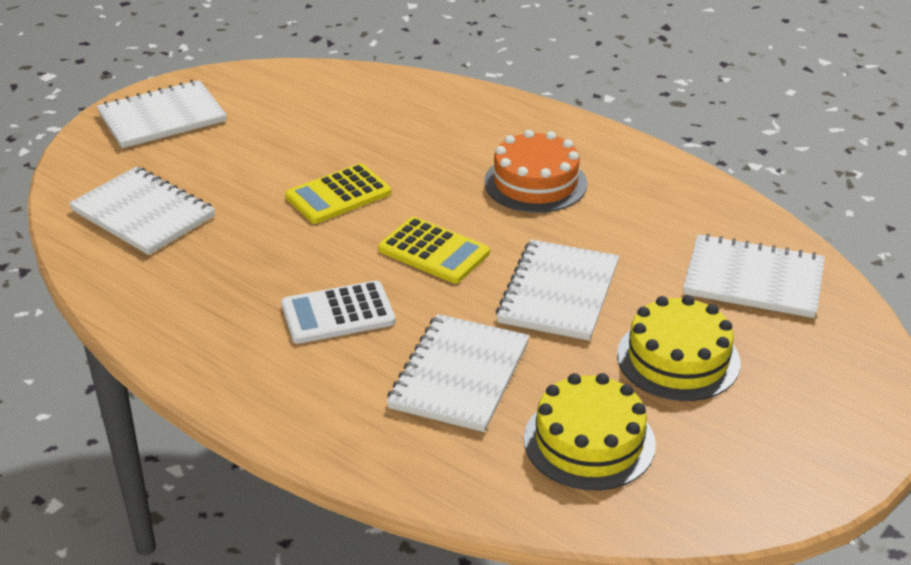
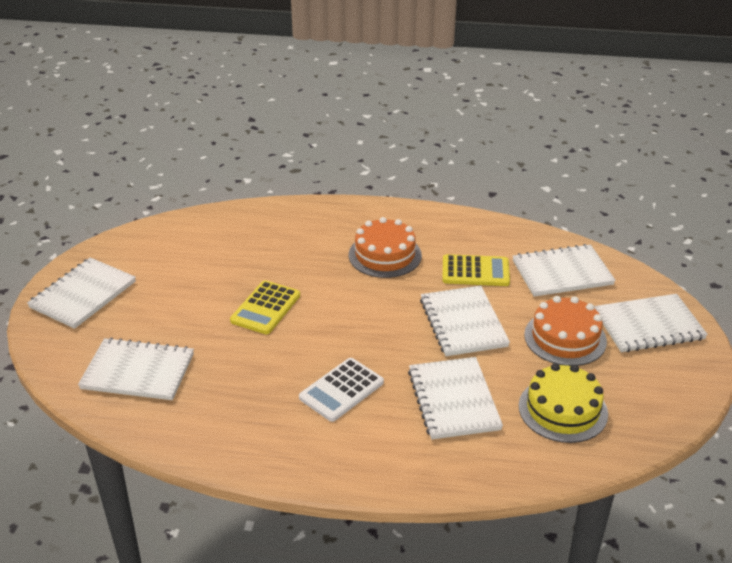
camera: 30 degrees left, 0 degrees up
yellow calculator [378,217,490,283] -> yellow calculator moved to [442,254,510,286]
yellow cake [617,295,741,401] -> orange cake [524,296,607,366]
none -> white notebook [595,294,708,352]

